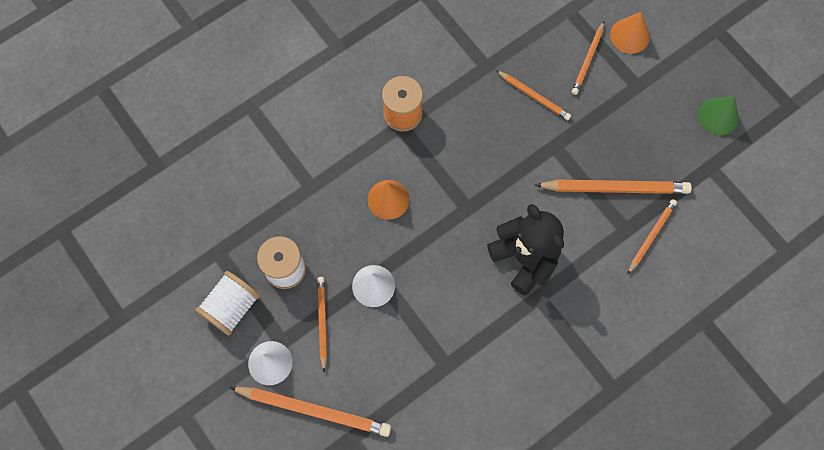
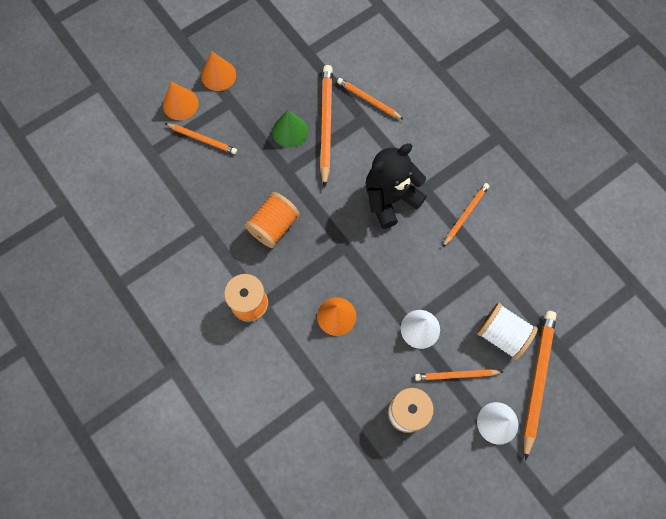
camera: 90 degrees left, 0 degrees up
white spool [195,271,260,336] -> white spool moved to [477,303,538,360]
orange pencil [496,70,571,120] -> orange pencil moved to [443,183,490,247]
green cone [698,96,739,135] -> green cone moved to [272,110,308,148]
none -> orange cone [201,51,236,91]
none -> orange spool [245,192,300,248]

